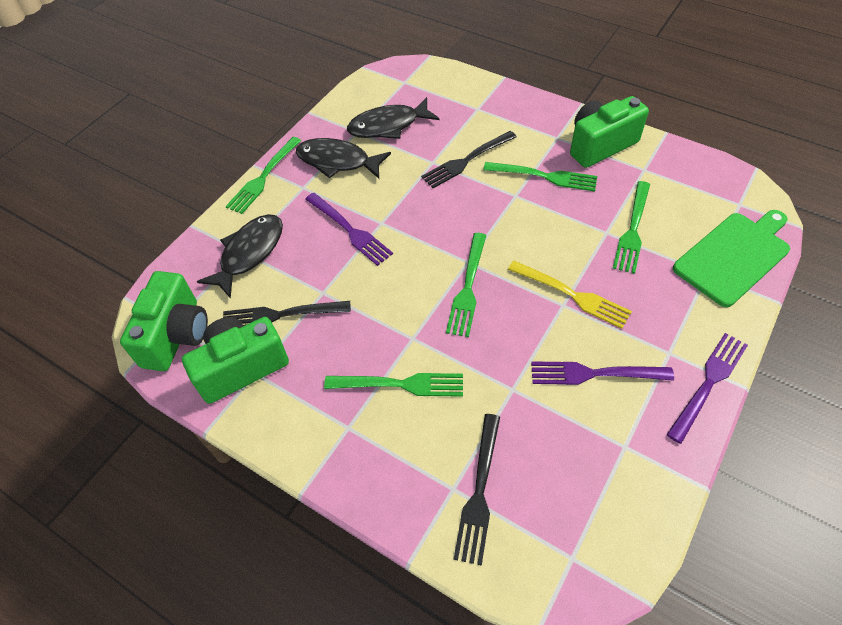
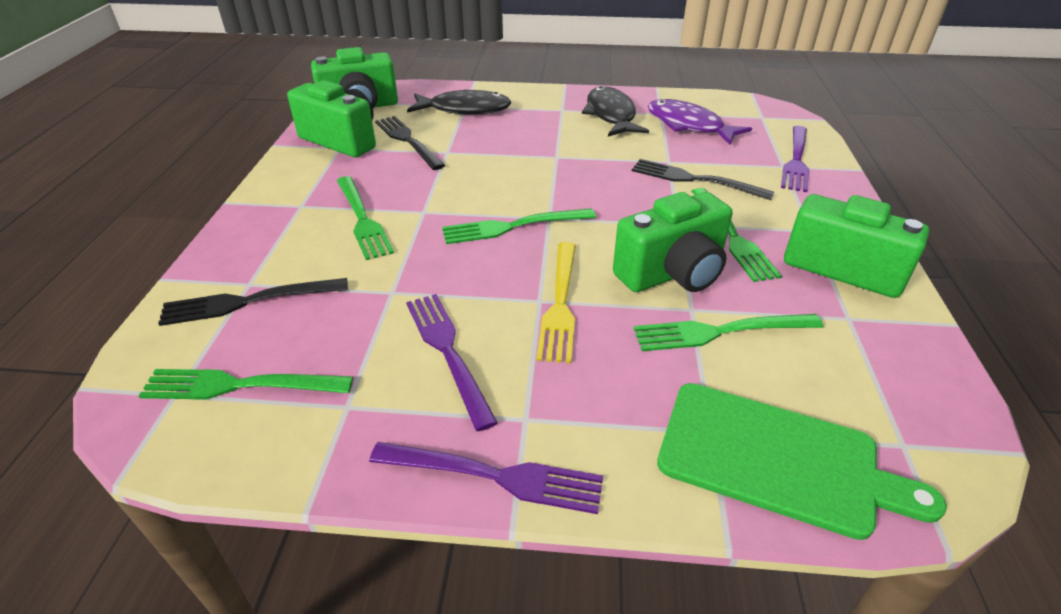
camera: 60 degrees right, 15 degrees down
green fork [226,137,301,214] -> green fork moved to [139,369,353,400]
purple fork [305,193,393,266] -> purple fork moved to [781,126,809,192]
black fish [347,97,439,139] -> purple fish [648,99,752,145]
none -> green camera [613,192,733,292]

